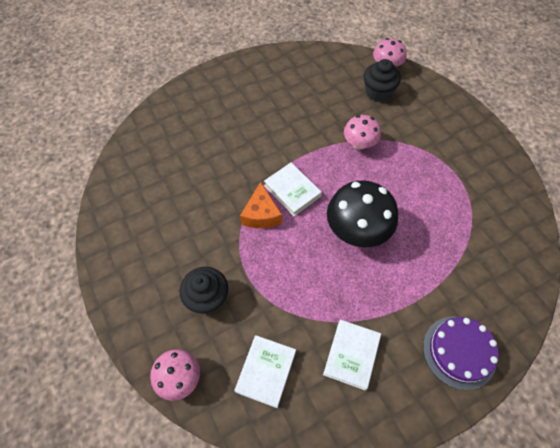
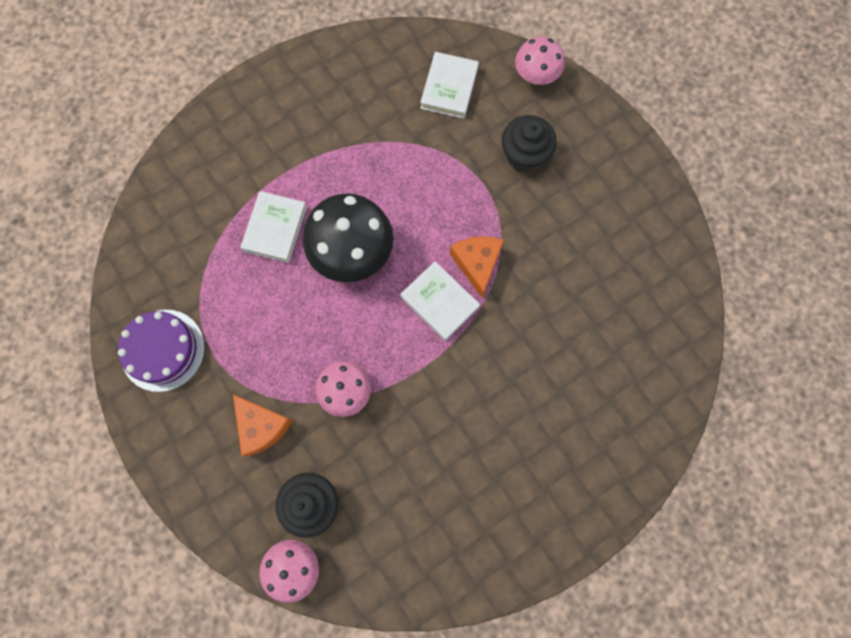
camera: 175 degrees right, 15 degrees up
white book [323,319,381,390] -> white book moved to [240,191,307,263]
purple cake [423,317,499,390] -> purple cake moved to [118,310,205,392]
none -> orange cheese [233,395,293,456]

